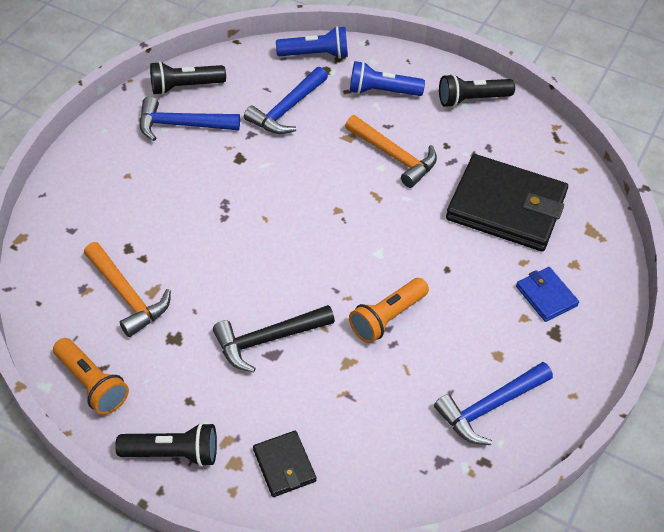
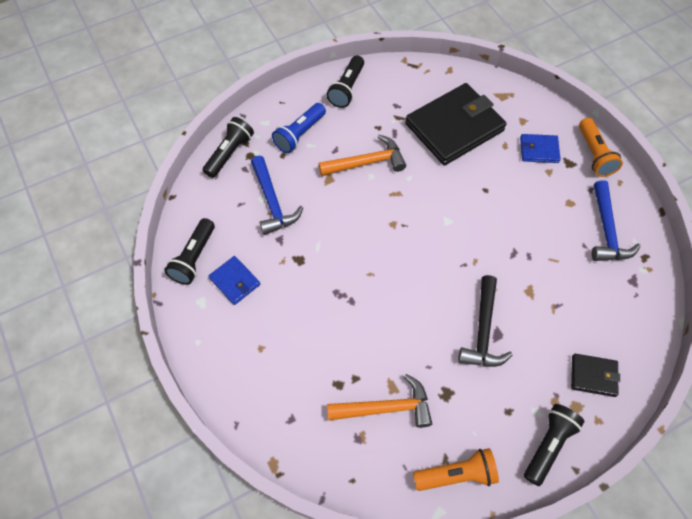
camera: 55 degrees left, 10 degrees up
blue hammer [139,96,240,141] -> blue wallet [209,256,260,305]
blue flashlight [276,26,348,59] -> black flashlight [203,117,254,178]
orange flashlight [349,278,429,343] -> orange flashlight moved to [579,118,623,177]

